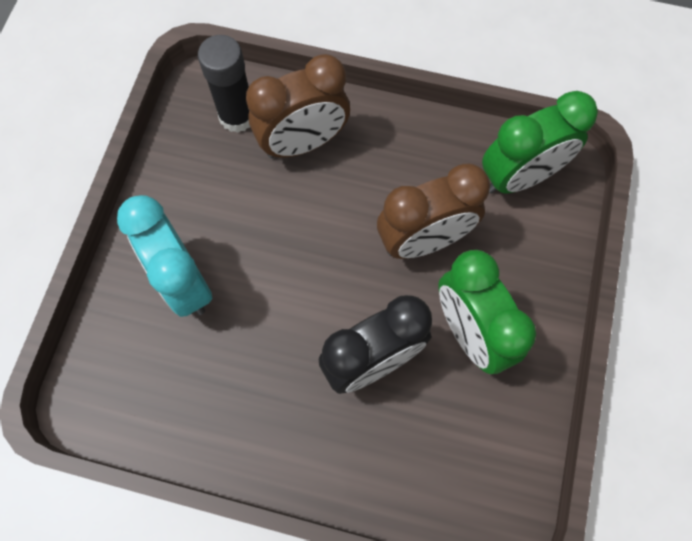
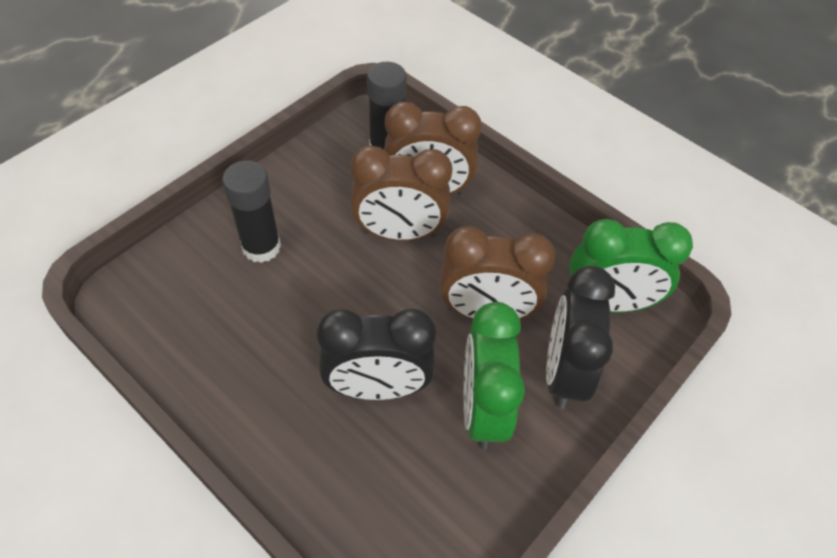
camera: 25 degrees right, 15 degrees down
turquoise clock [117,195,212,317] -> black glue stick [222,161,281,263]
none -> brown clock [350,146,452,241]
none -> black clock [546,266,615,409]

